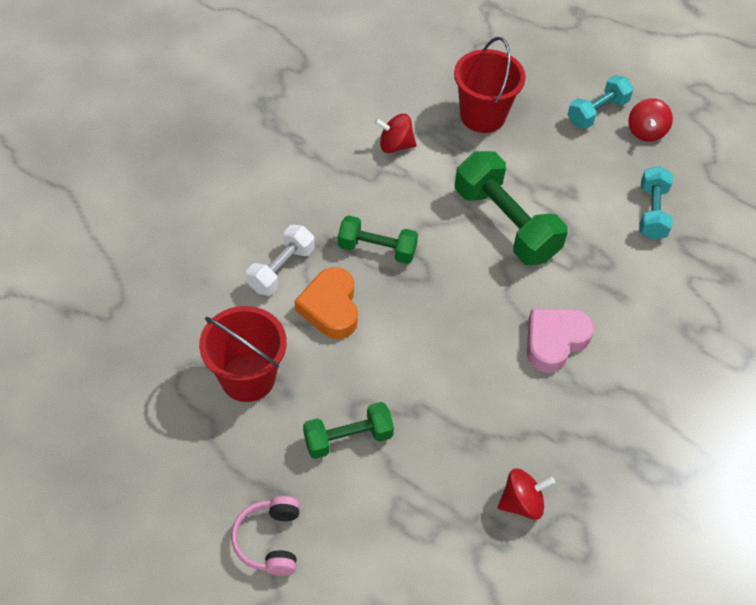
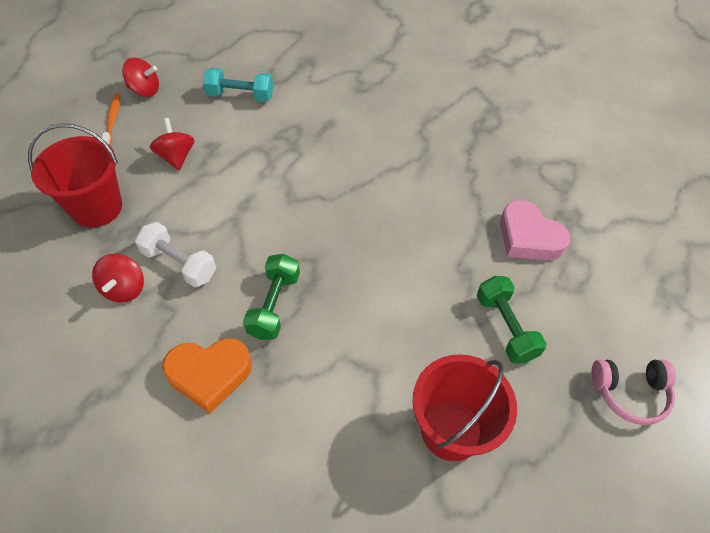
camera: 90 degrees left, 0 degrees up
white dumbbell [246,225,315,296] -> white dumbbell moved to [135,222,216,288]
orange heart [295,267,358,339] -> orange heart moved to [162,338,252,413]
green dumbbell [455,151,568,265] -> none
red spinning top [498,468,555,520] -> red spinning top moved to [150,118,194,171]
pink heart [527,309,594,373] -> pink heart moved to [500,200,570,261]
turquoise dumbbell [567,75,634,129] -> orange toothbrush [102,94,120,145]

